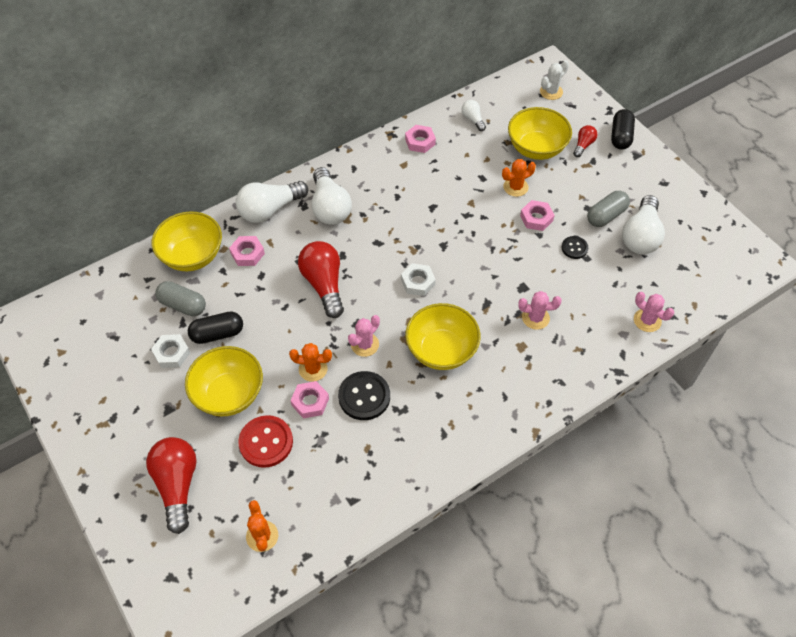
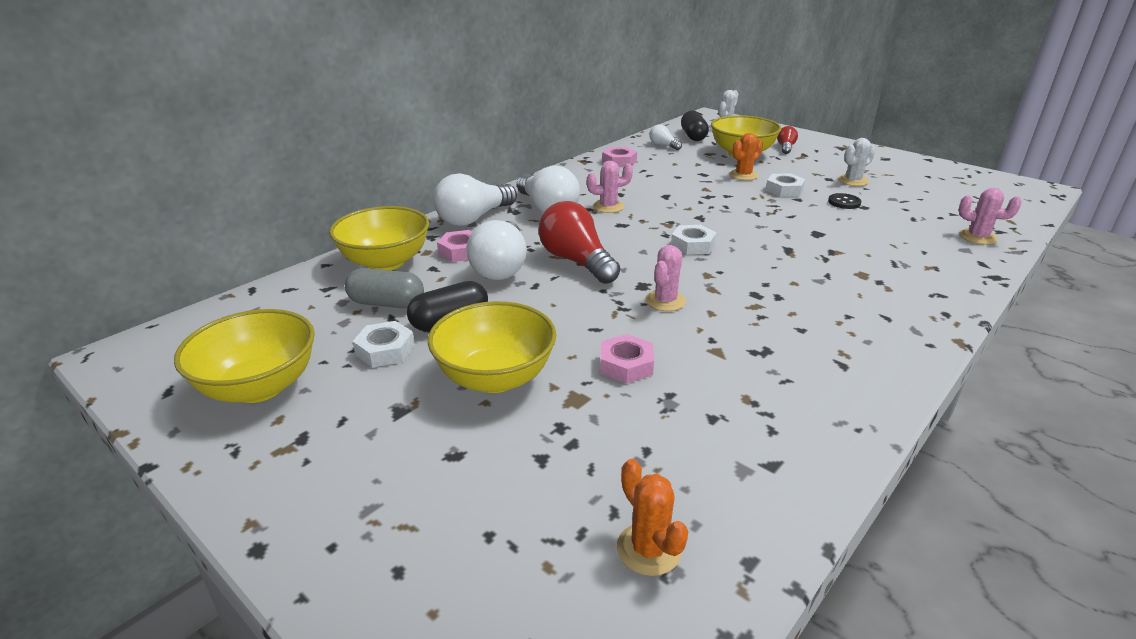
camera: 15 degrees left, 25 degrees down
red light bulb [146,437,197,534] -> none
red button [238,415,293,468] -> none
orange cactus [289,343,332,382] -> none
black button [338,371,390,420] -> none
yellow bowl [405,303,481,370] -> yellow bowl moved to [174,309,315,403]
pink cactus [518,291,562,330] -> pink cactus moved to [587,161,633,213]
pink nut [520,200,555,231] -> white nut [766,173,805,197]
grey capsule [587,191,630,227] -> white cactus [838,138,875,186]
black capsule [611,109,635,149] -> black capsule moved to [681,110,709,141]
white light bulb [622,195,665,254] -> white light bulb moved to [466,220,527,280]

